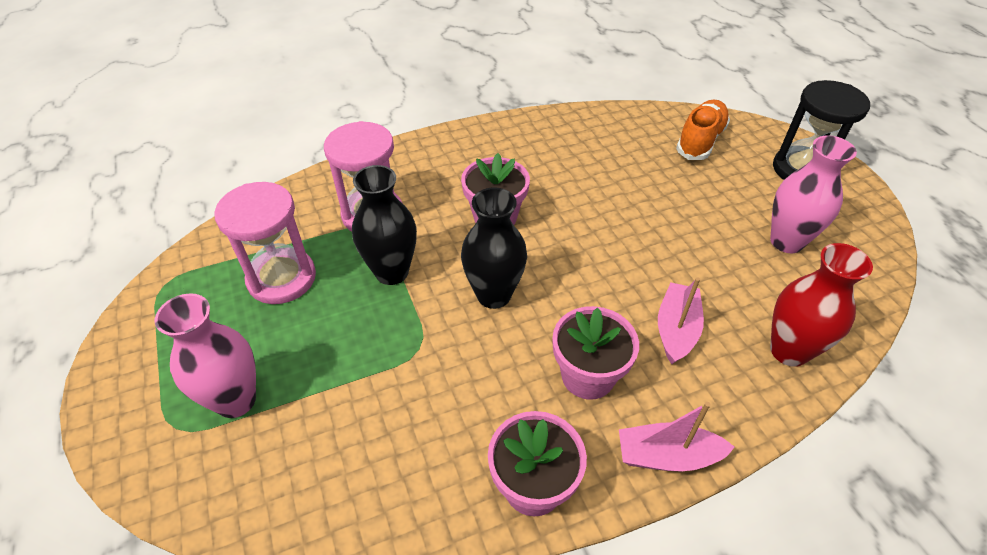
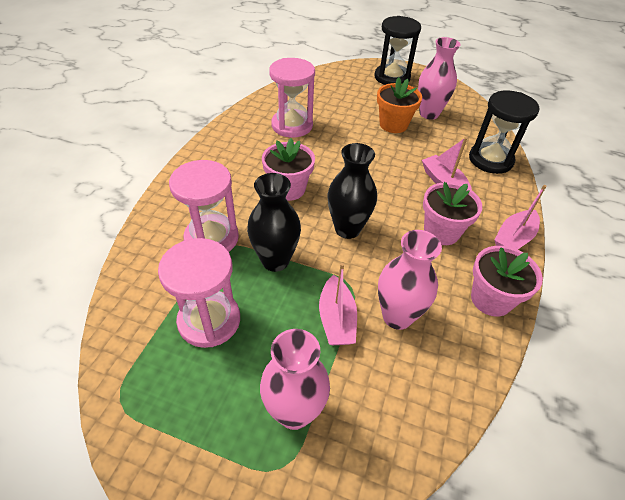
camera: 50 degrees left, 0 degrees up
orange shoe [676,100,730,160] -> none
red vase [770,243,873,367] -> black hourglass [469,91,540,174]
none -> pink hourglass [269,58,315,138]
none -> pink boat [319,263,357,345]
none -> orange flower pot [377,77,422,133]
none -> pink vase [378,230,442,330]

